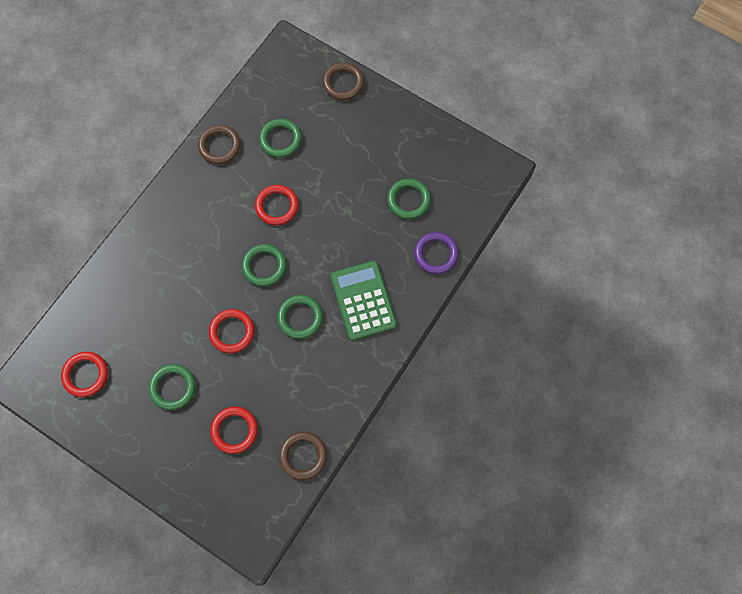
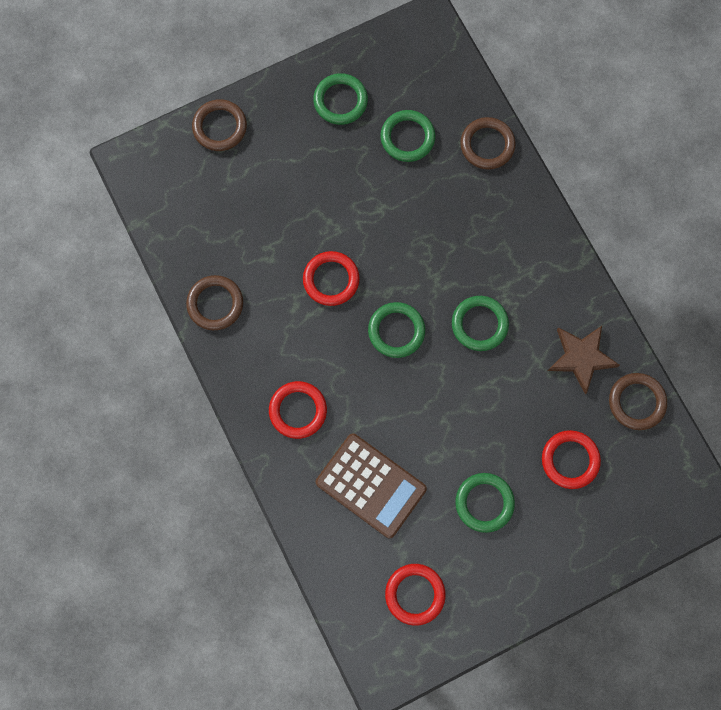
camera: 60 degrees left, 5 degrees up
red ring [209,309,255,353] -> red ring moved to [269,381,327,439]
green ring [259,119,302,158] -> green ring moved to [313,73,368,125]
green calculator [331,261,397,341] -> none
purple ring [414,232,459,274] -> brown ring [460,117,516,170]
none -> brown calculator [316,433,427,538]
none -> brown star [548,326,620,394]

